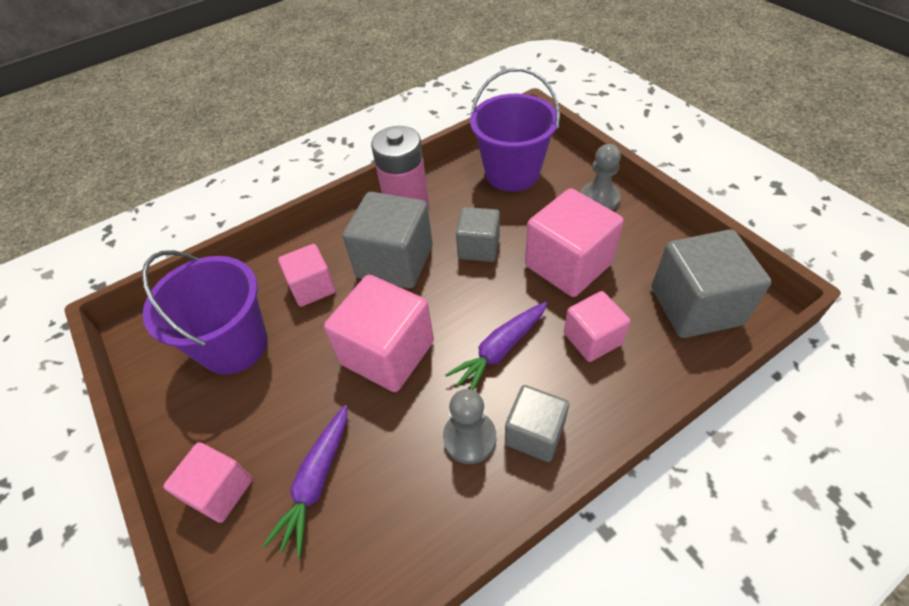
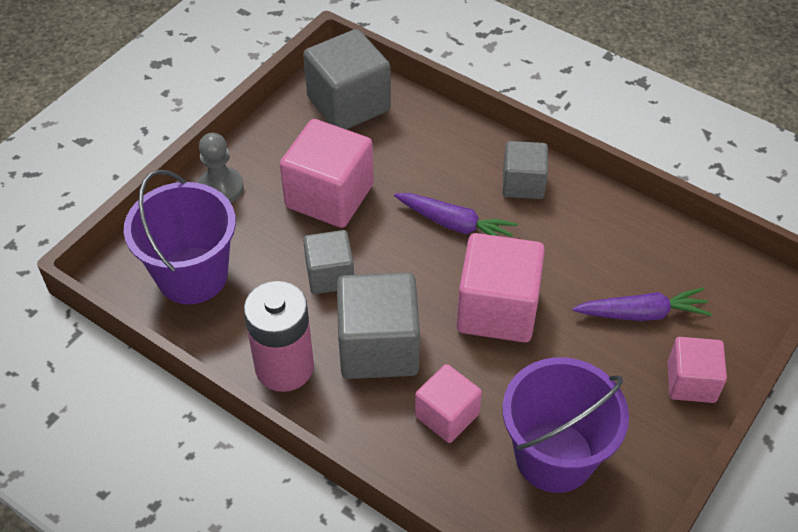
camera: 115 degrees left, 0 degrees up
grey pawn [443,389,496,464] -> none
pink cube [564,291,630,362] -> none

